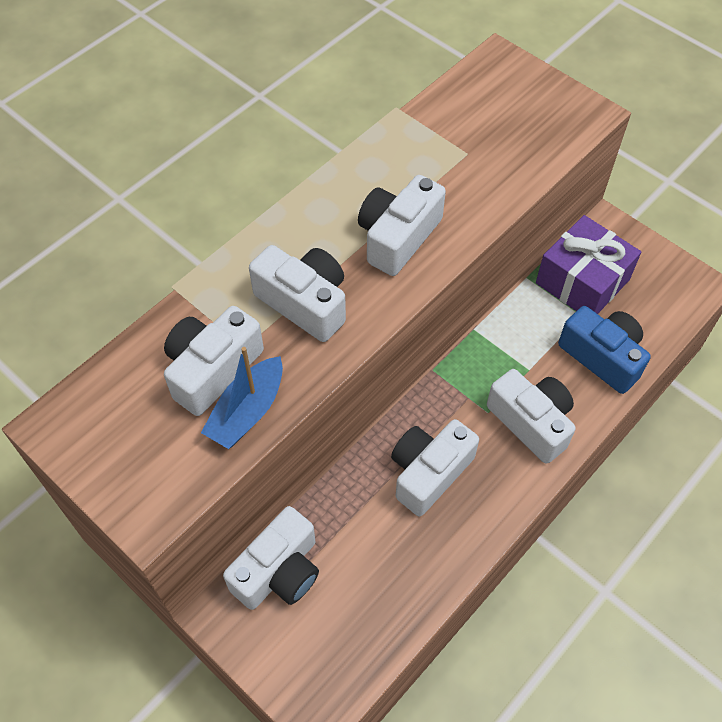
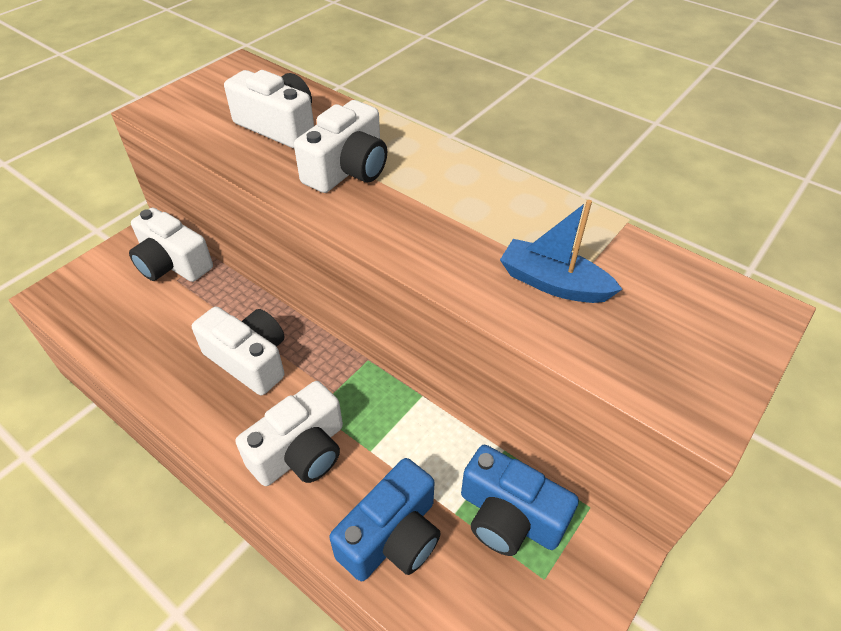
camera: 85 degrees right, 10 degrees down
blue boat [201,347,283,449] -> blue boat moved to [500,200,622,303]
white camera [358,175,446,276] -> none
purple gift [536,215,641,314] -> blue camera [461,445,579,556]

